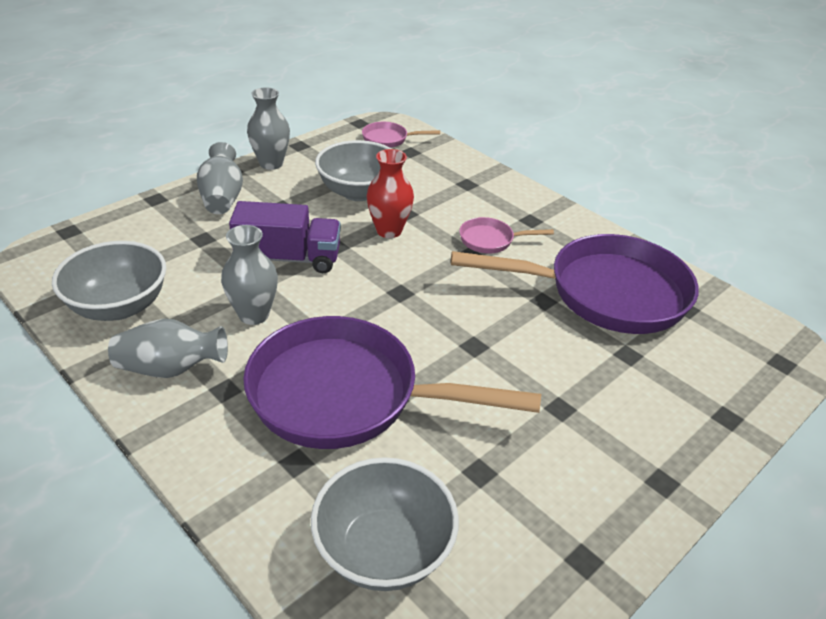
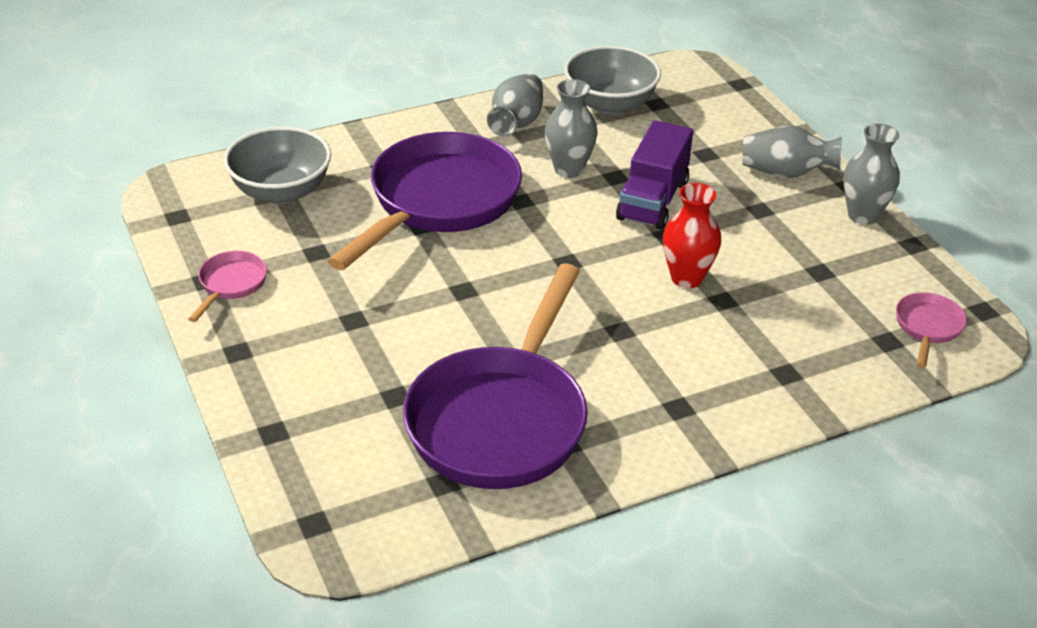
camera: 110 degrees right, 0 degrees up
grey bowl [315,140,391,201] -> none
pink pan [459,217,554,253] -> pink pan moved to [188,251,267,322]

